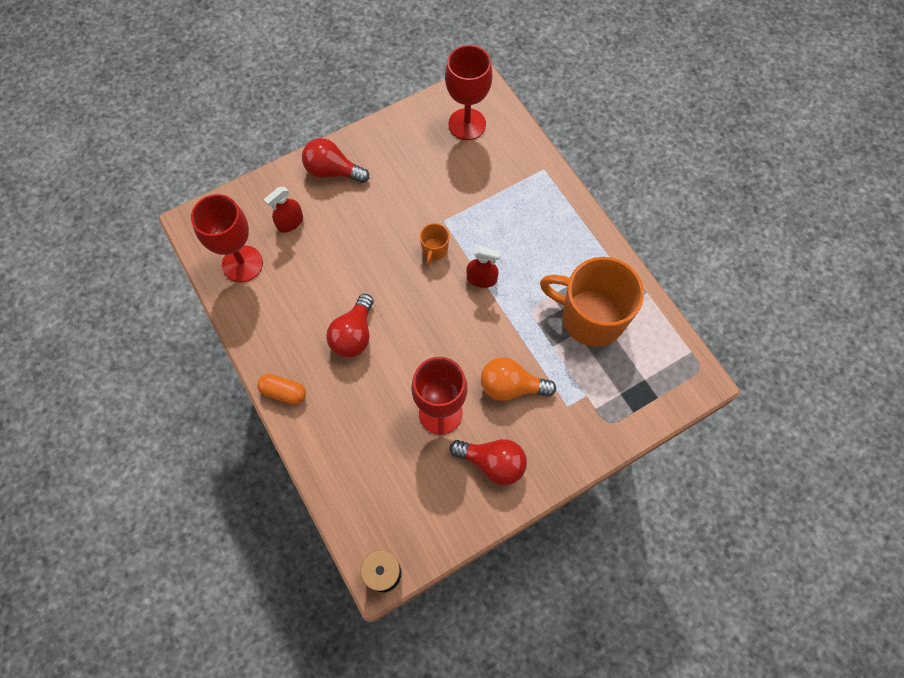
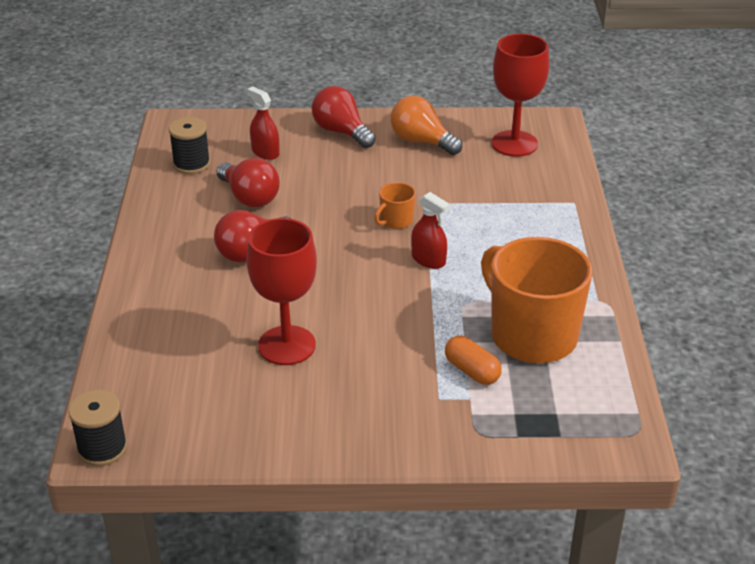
camera: 30 degrees right, 30 degrees down
red goblet [191,194,263,282] -> black spool [169,117,210,174]
orange capsule [257,374,306,405] -> orange capsule moved to [445,336,502,385]
red spray bottle [264,187,303,233] -> red spray bottle turned 60 degrees clockwise [247,86,280,160]
red light bulb [450,439,527,485] -> red light bulb moved to [217,158,280,207]
orange light bulb [481,357,556,401] -> orange light bulb moved to [391,96,462,155]

